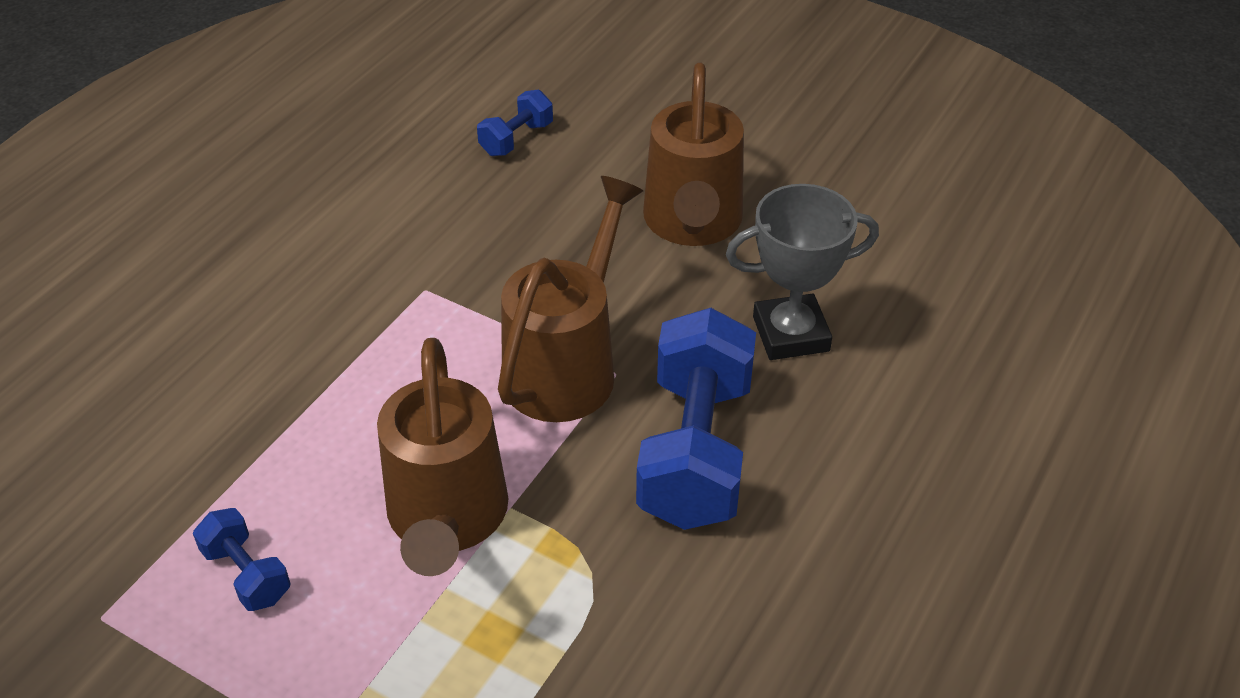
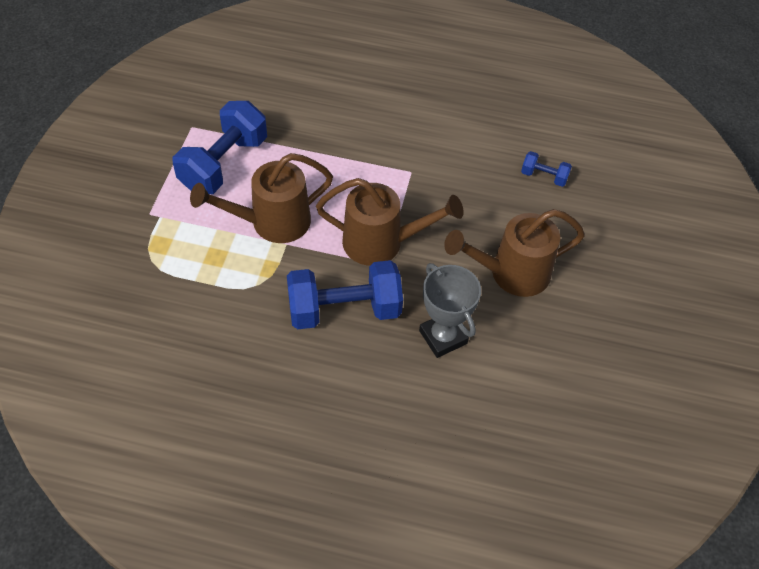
camera: 70 degrees right, 10 degrees up
blue dumbbell [193,508,291,611] -> blue dumbbell [173,101,267,194], size x2.13

